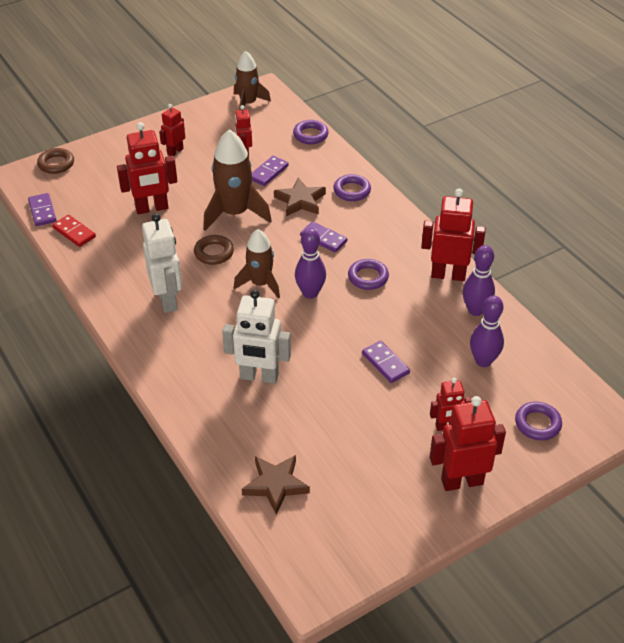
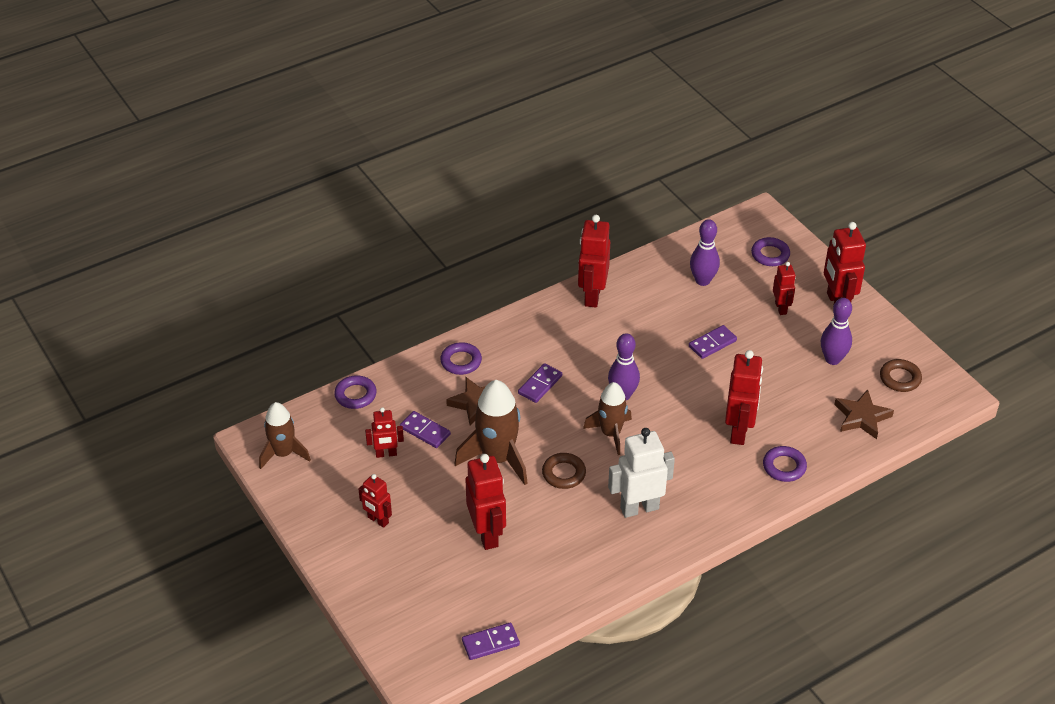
camera: 90 degrees left, 0 degrees up
brown ring [37,148,74,174] -> brown ring moved to [880,359,922,392]
red domino [52,215,96,247] -> none
white robot [222,289,291,384] -> red robot [725,350,763,445]
purple ring [348,259,389,290] -> purple ring moved to [763,446,807,482]
purple bowling pin [463,245,495,316] -> purple bowling pin moved to [821,298,852,365]

